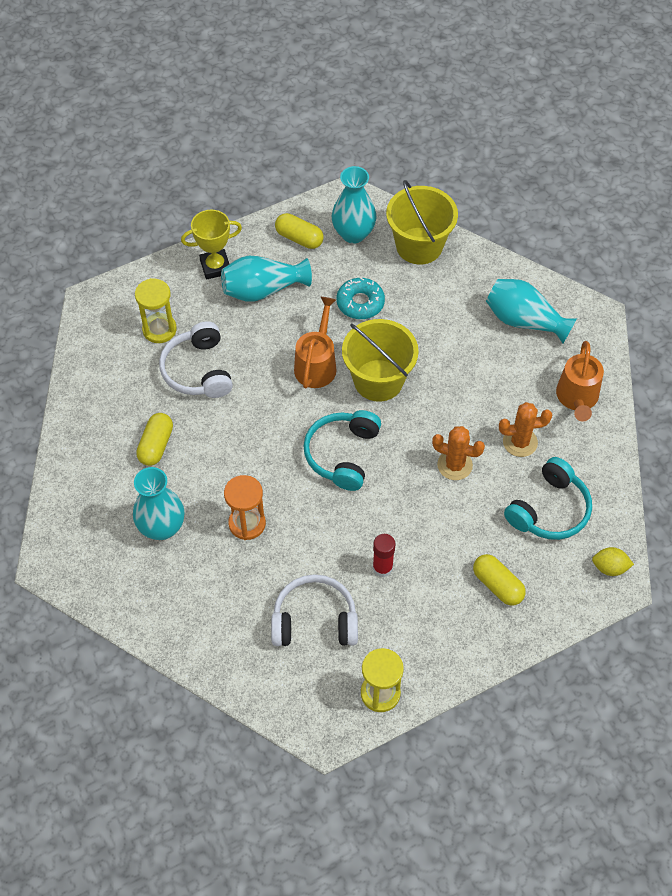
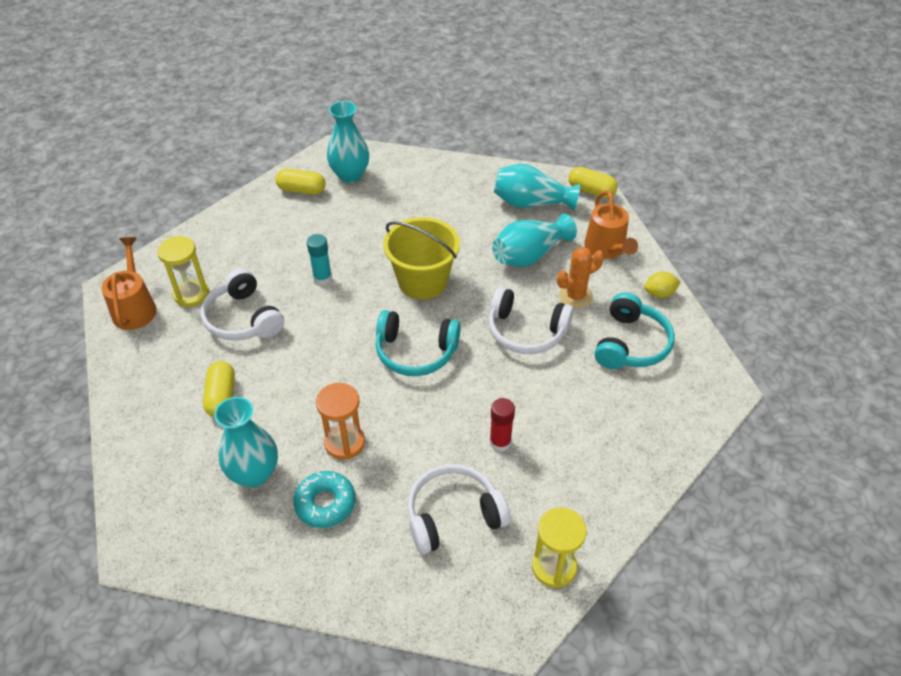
camera: 20 degrees left, 10 degrees down
yellow trophy [181,210,242,280] -> none
turquoise vase [221,256,312,302] -> turquoise vase moved to [492,214,577,267]
orange watering can [294,297,337,388] -> orange watering can moved to [102,237,157,330]
turquoise headphones [303,410,381,491] -> turquoise headphones turned 75 degrees counterclockwise [376,310,461,376]
turquoise donut [337,277,385,319] -> turquoise donut moved to [293,471,356,528]
yellow bucket [386,180,458,264] -> none
orange cactus [432,426,485,480] -> white headphones [488,287,574,354]
yellow capsule [473,554,526,606] -> yellow capsule moved to [568,167,618,198]
yellow lemon [592,547,634,576] -> yellow lemon moved to [644,272,681,298]
none -> turquoise glue stick [307,234,332,285]

